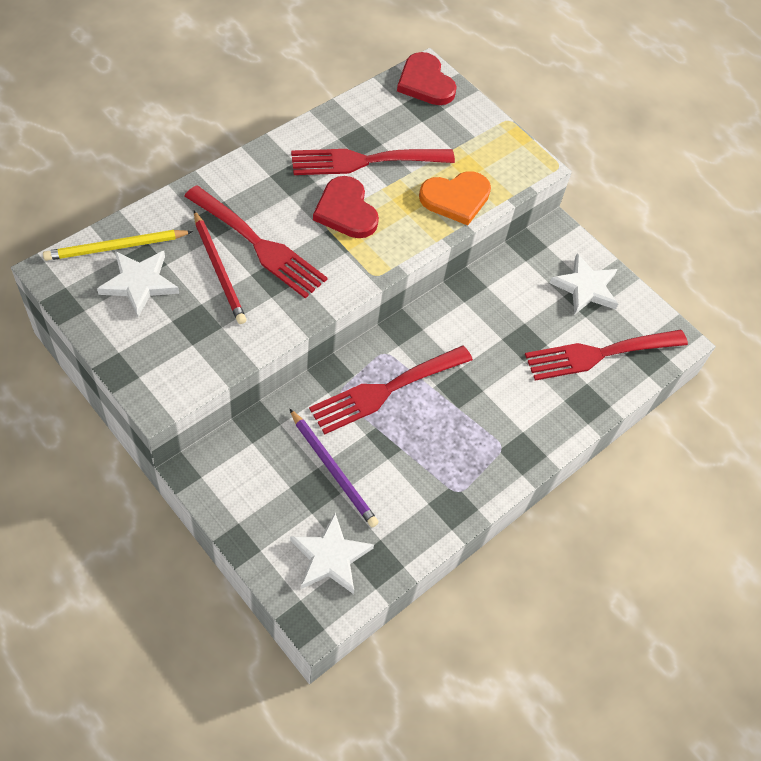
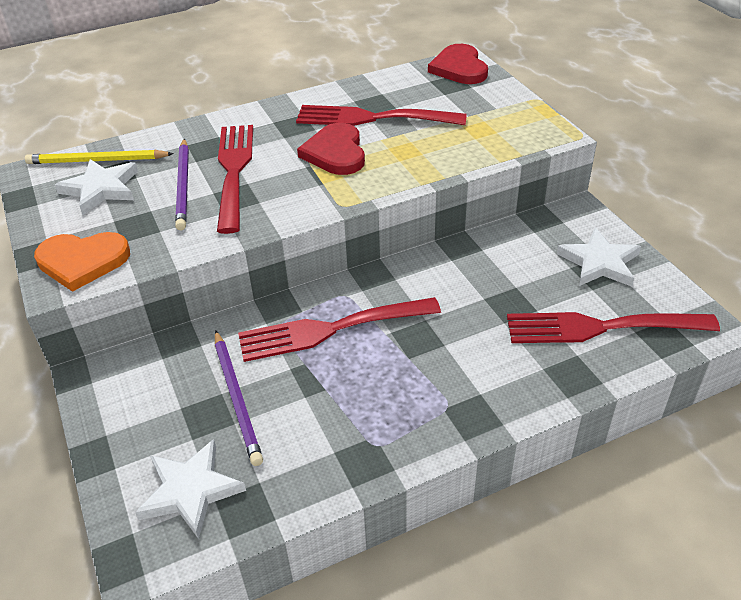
camera: 25 degrees right, 15 degrees down
red fork [184,185,327,298] -> red fork turned 150 degrees counterclockwise [217,125,253,234]
red pencil [194,210,246,324] -> purple pencil [175,138,189,231]
orange heart [419,171,491,225] -> orange heart moved to [34,232,130,292]

